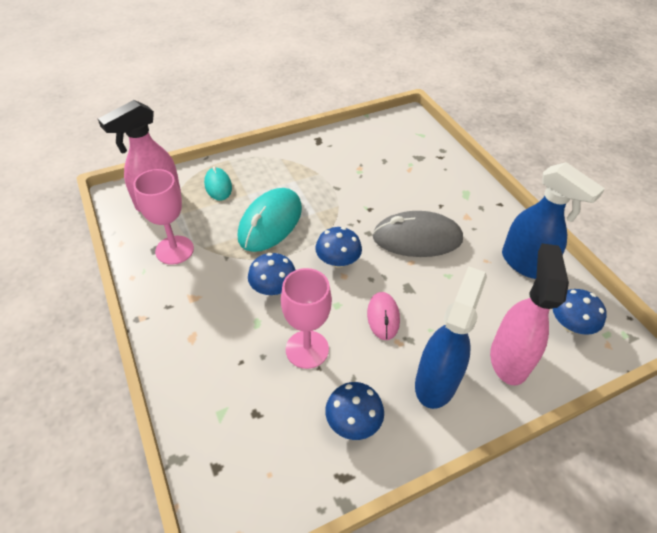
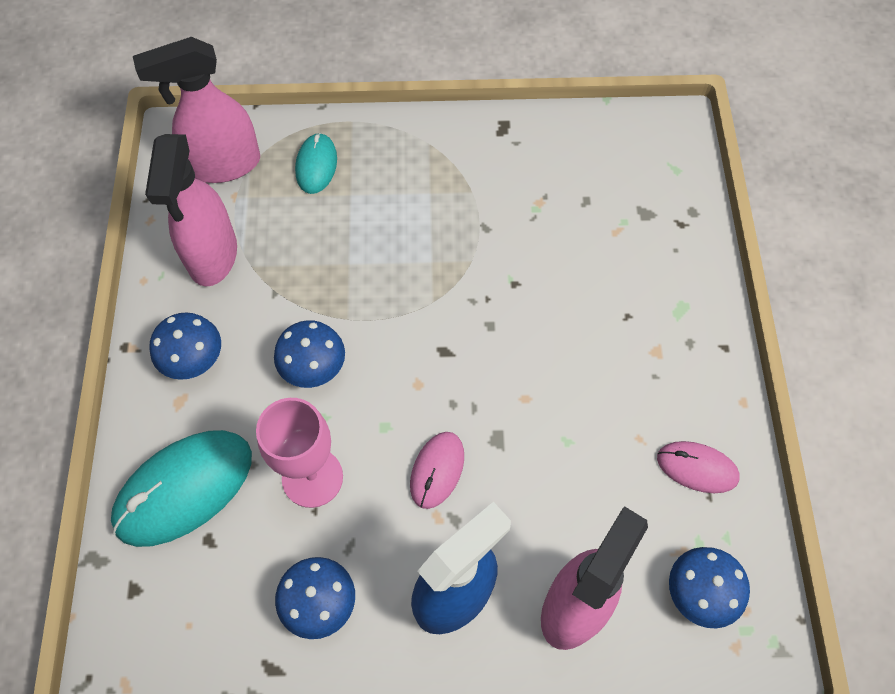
camera: 25 degrees right, 15 degrees up
pink goblet [133,169,194,265] -> pink spray bottle [145,134,237,286]
turquoise mouse [238,188,302,252] -> turquoise mouse moved to [111,430,252,547]
blue mushroom [315,227,362,267] -> blue mushroom moved to [149,312,221,380]
grey mouse [372,211,463,257] -> none
blue spray bottle [502,162,605,279] -> pink mouse [657,441,740,493]

